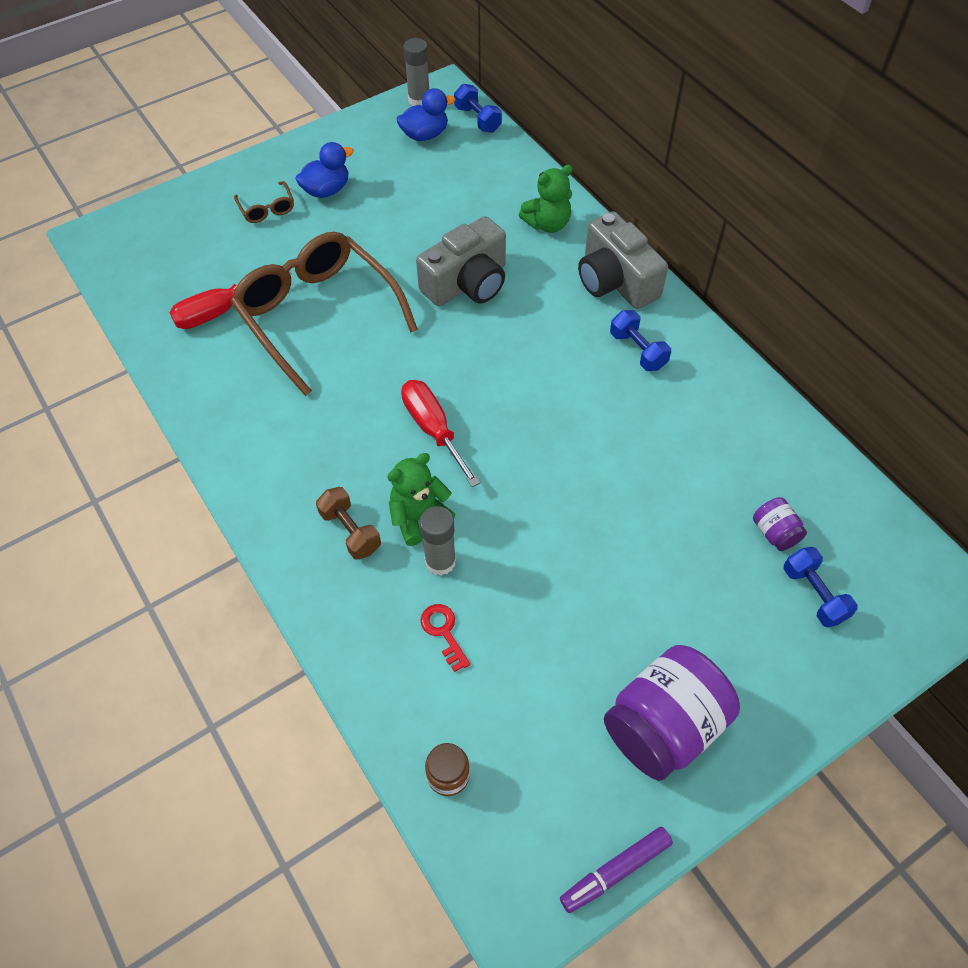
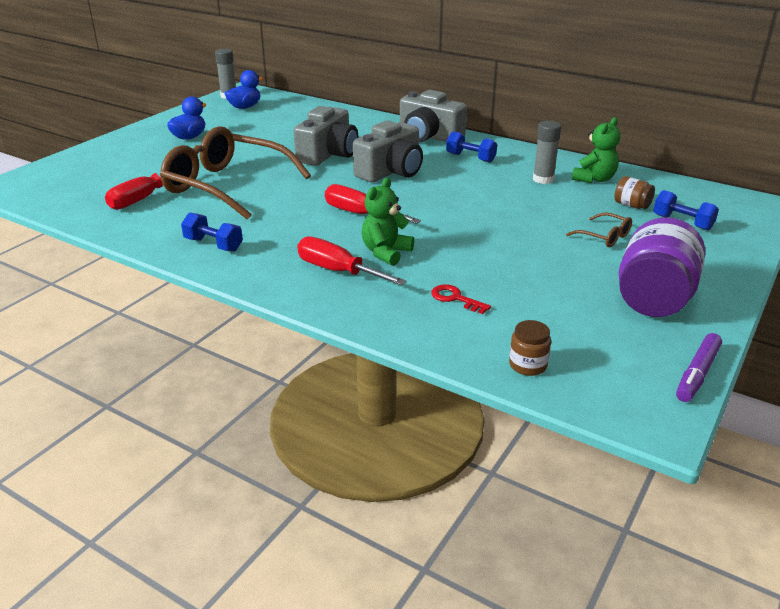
camera: 25 degrees left, 25 degrees down
brown glasses [234,181,294,223] -> brown glasses moved to [566,212,632,247]
brown dumbbell [316,487,381,560] -> red screwdriver [297,236,407,285]
grey glue stick [420,506,456,576] -> grey glue stick moved to [533,121,561,184]
blue dumbbell [454,84,502,133] -> blue dumbbell moved to [181,212,243,252]
green teddy bear [519,165,573,233] -> green teddy bear moved to [572,117,620,183]
purple jar [753,497,807,551] -> brown jar [614,176,655,209]
none -> grey camera [353,121,423,182]

